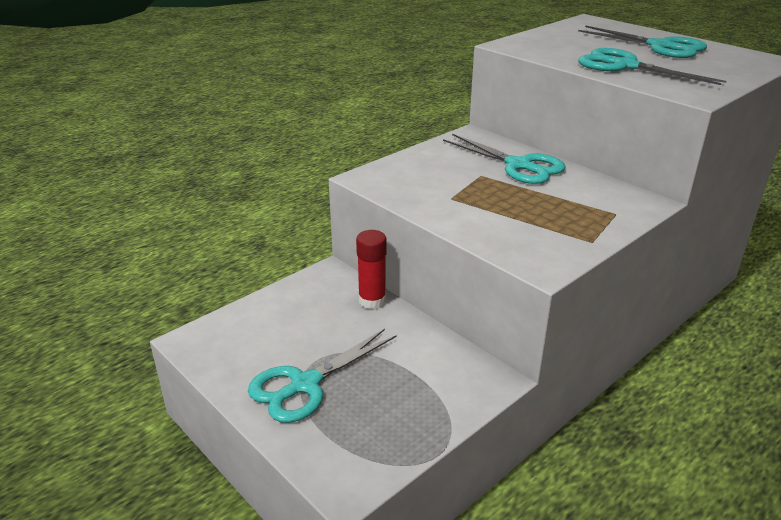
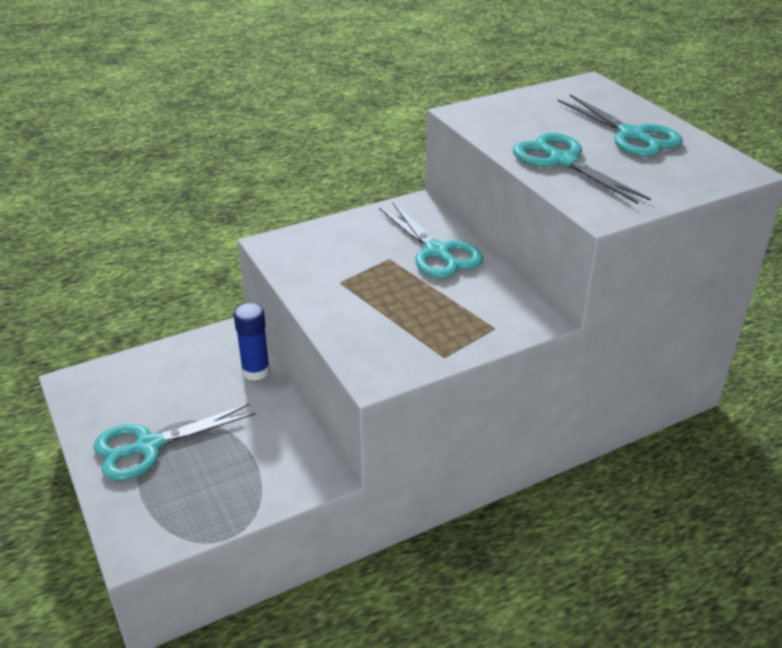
camera: 15 degrees right, 5 degrees up
red glue stick [356,230,386,309] -> blue glue stick [233,303,270,381]

